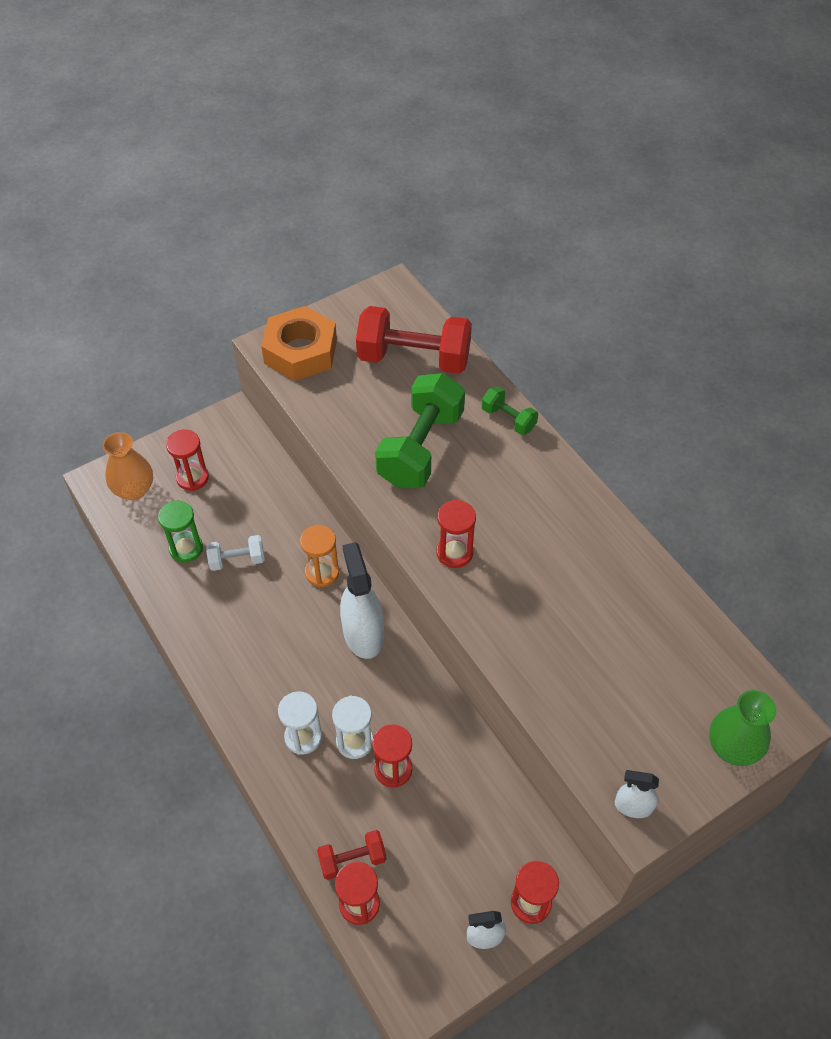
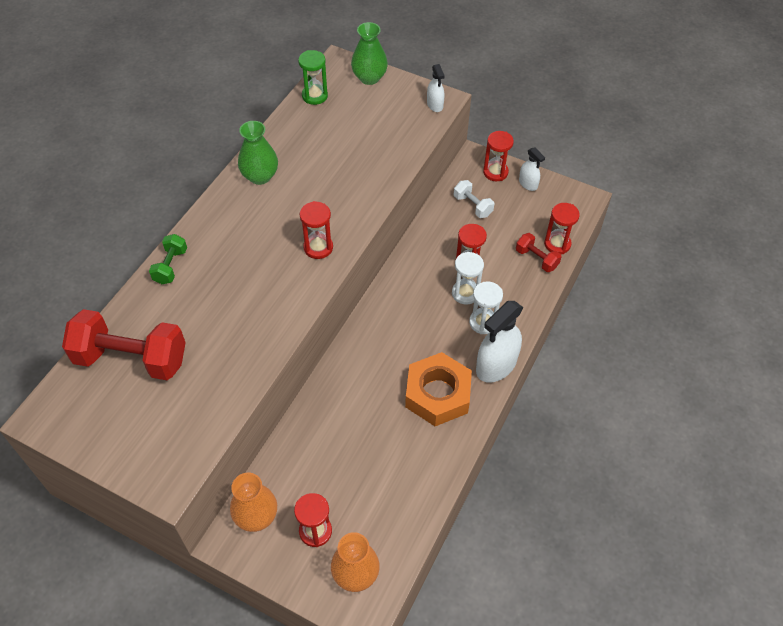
camera: 120 degrees left, 0 degrees up
green hourglass [158,501,203,563] -> green hourglass moved to [298,50,328,105]
white dumbbell [206,535,265,571] -> white dumbbell moved to [454,180,494,218]
orange nut [261,306,337,381] -> orange nut moved to [405,352,472,426]
orange hourglass [300,525,339,587] -> none
white spray bottle [340,542,384,659] -> white spray bottle moved to [476,301,523,383]
red dumbbell [356,306,472,374] -> red dumbbell turned 60 degrees counterclockwise [62,309,186,380]
green dumbbell [375,373,465,488] -> none
none -> orange vase [230,473,277,532]
none -> green vase [238,121,278,185]

